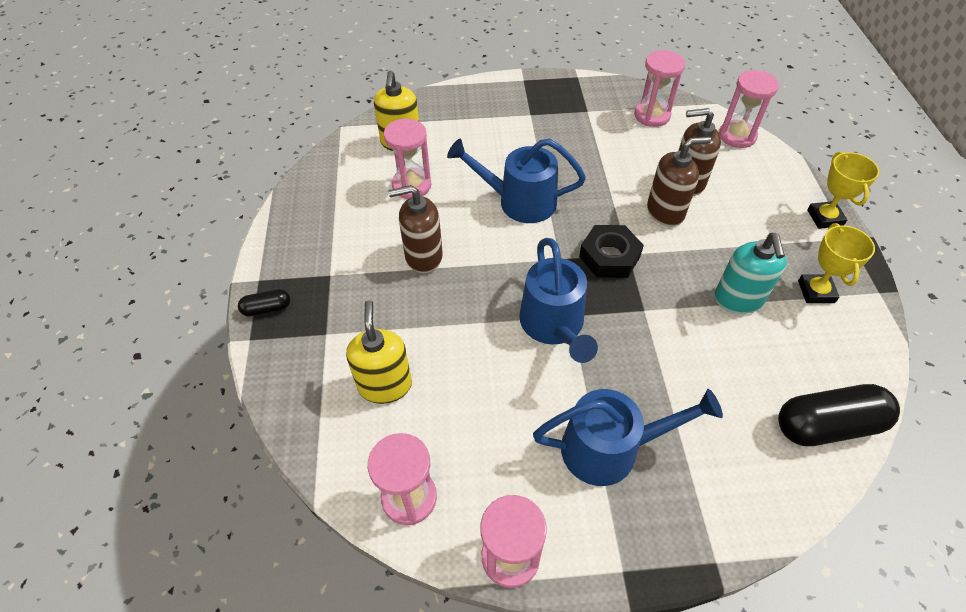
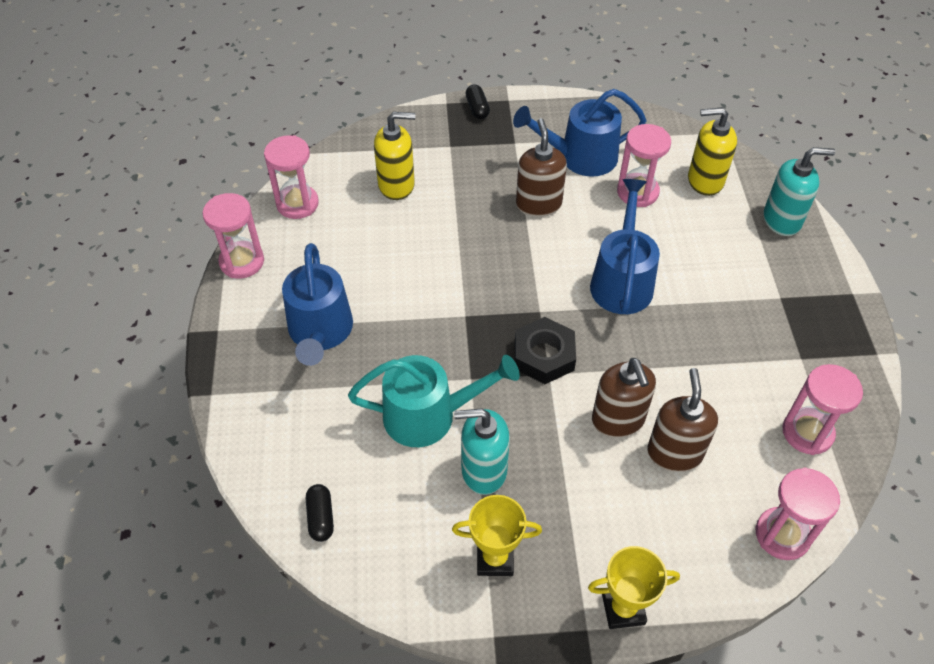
camera: 90 degrees right, 0 degrees up
blue watering can [519,238,598,363] -> blue watering can moved to [513,89,647,177]
black capsule [778,384,900,446] -> black capsule [306,484,334,542], size x0.50
none -> turquoise watering can [348,355,520,447]
none -> turquoise soap dispenser [764,147,835,236]

